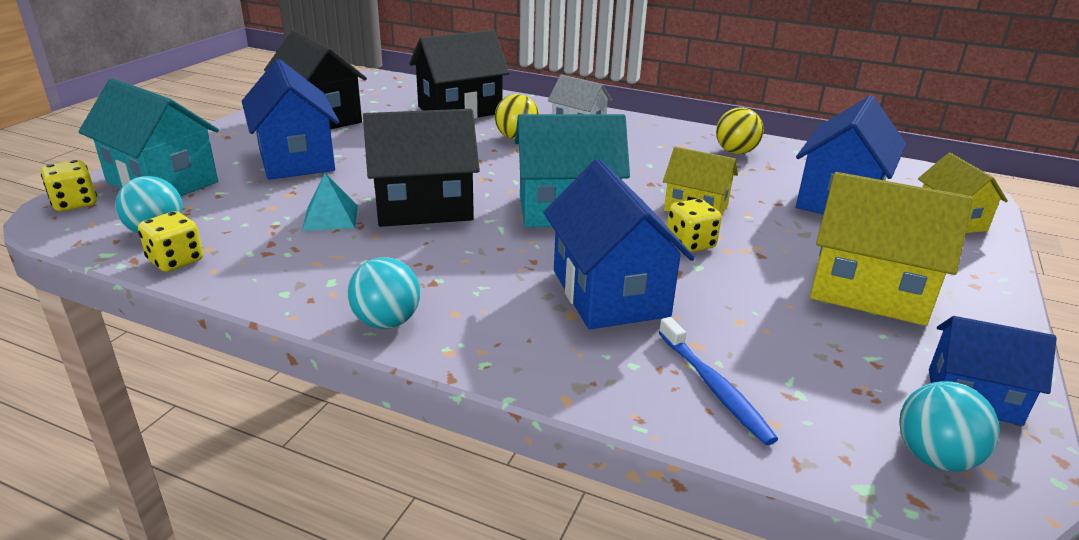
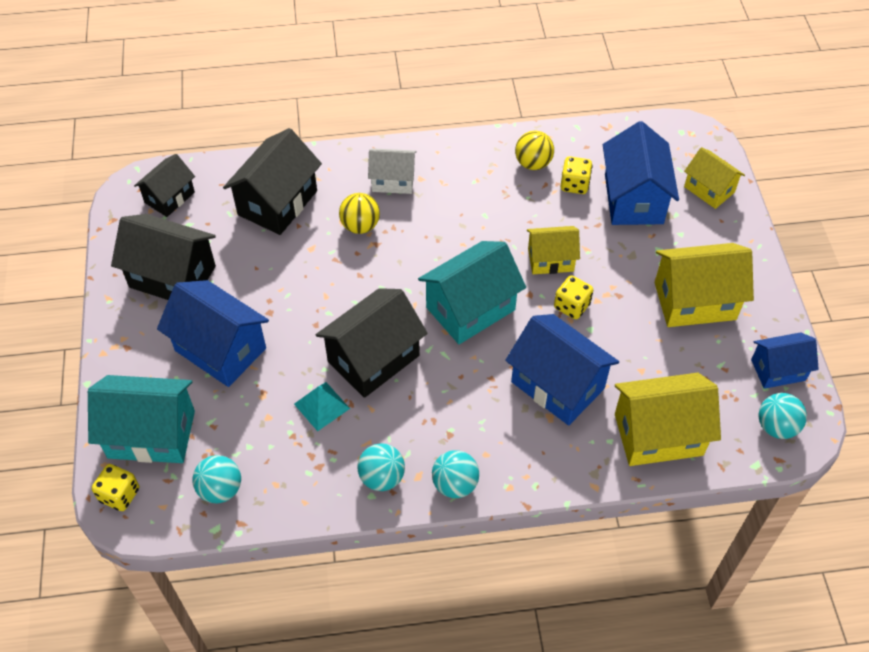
camera: 30 degrees left, 25 degrees up
yellow dice [138,211,203,272] -> yellow dice moved to [561,156,593,194]
blue toothbrush [659,317,778,445] -> yellow house [615,373,721,466]
none -> black house [134,154,195,217]
none -> turquoise ball [357,443,405,491]

